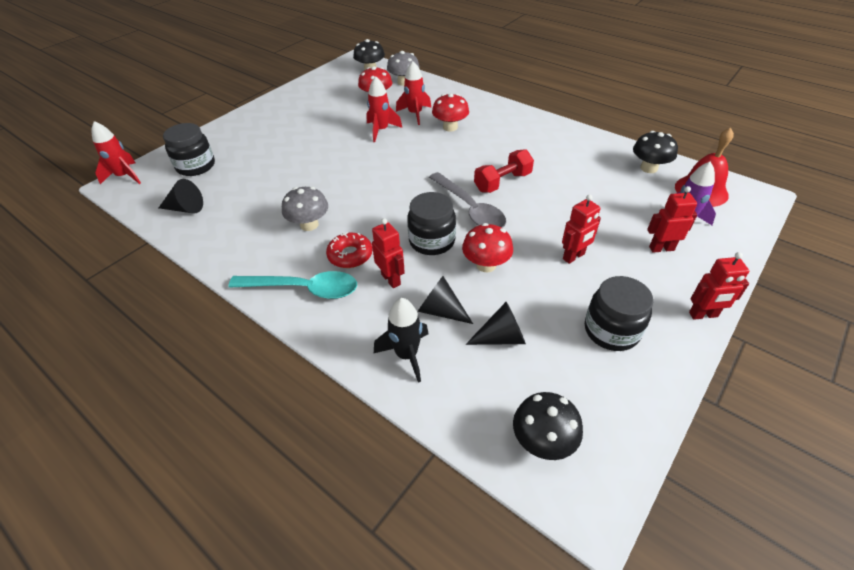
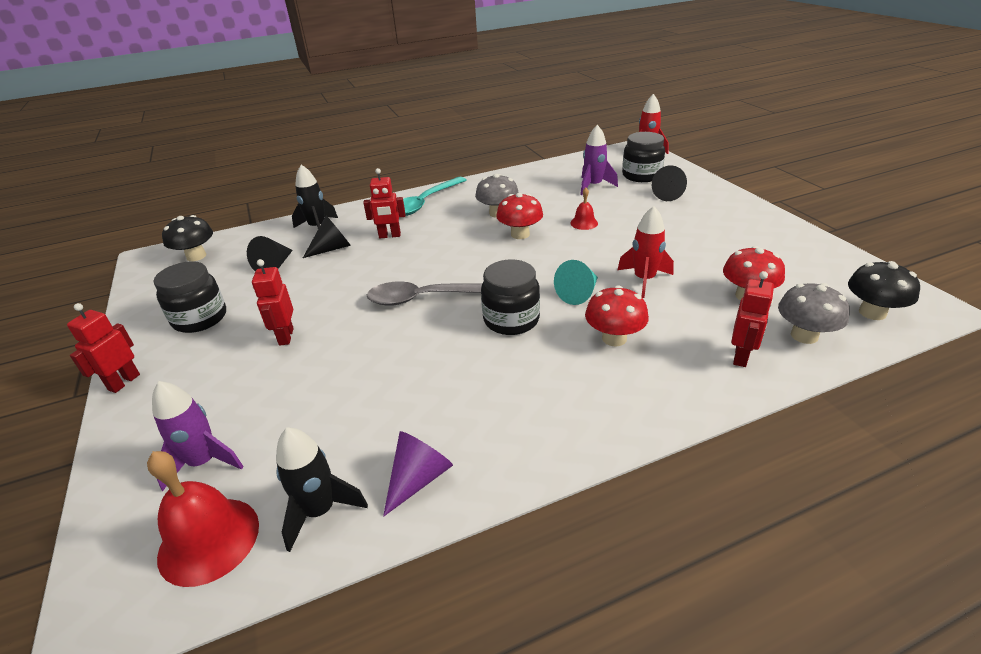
camera: 120 degrees right, 10 degrees down
black cone [159,179,203,213] -> black cone moved to [652,165,687,201]
red donut [326,232,372,268] -> none
red rocket [396,61,431,125] -> none
black jar [407,192,456,255] -> black jar moved to [481,260,540,335]
red mushroom [462,223,513,272] -> red mushroom moved to [496,193,543,239]
red dumbbell [474,149,534,193] -> none
black mushroom [633,131,678,173] -> black rocket [276,427,368,552]
red robot [647,186,697,253] -> red robot moved to [731,271,774,367]
none -> purple cone [383,431,453,517]
none -> turquoise cone [554,260,598,305]
none -> red bell [570,188,598,230]
none -> purple rocket [580,125,618,195]

